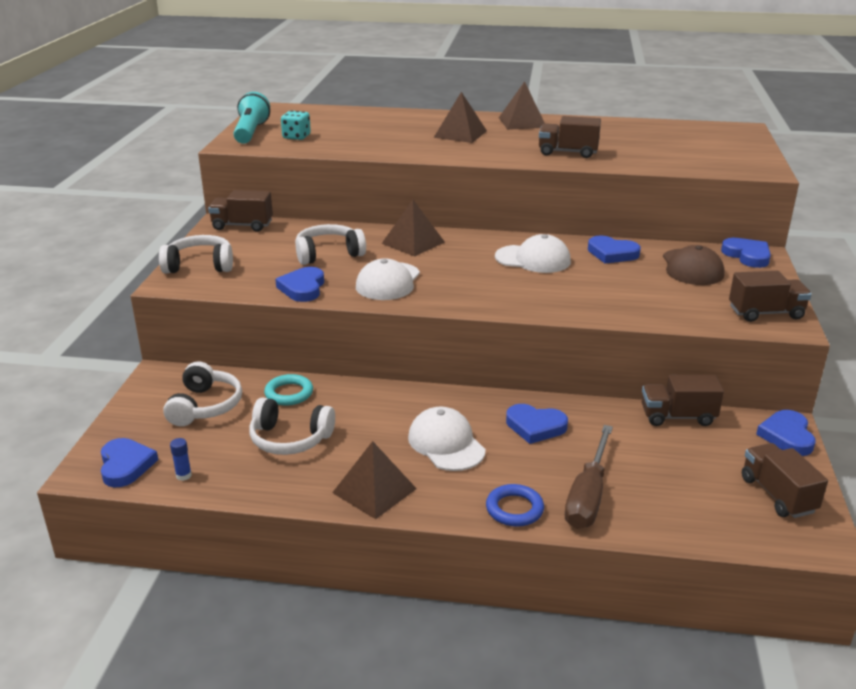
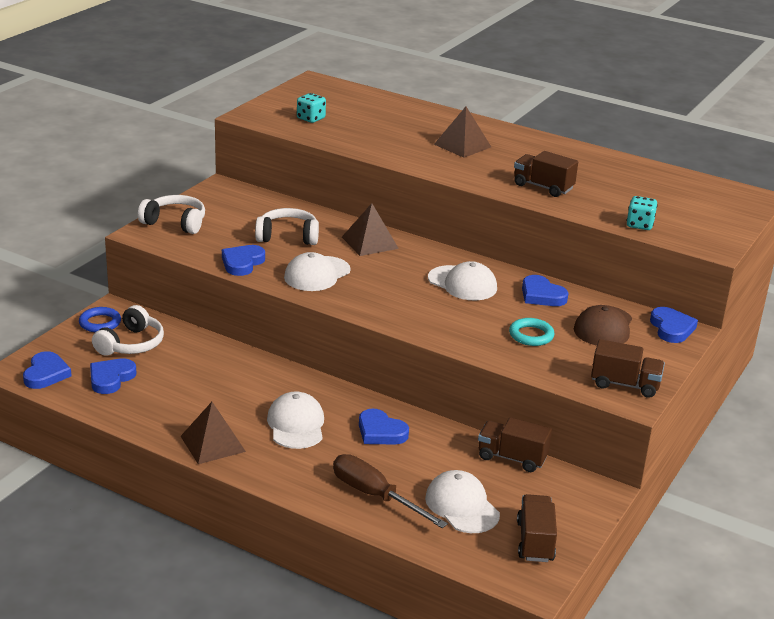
camera: 20 degrees right, 0 degrees up
blue glue stick [170,438,192,481] -> none
brown truck [208,190,273,232] -> none
turquoise flashlight [233,92,270,144] -> none
white headphones [249,397,335,455] -> none
turquoise ring [264,374,313,406] -> turquoise ring moved to [509,318,554,346]
blue ring [486,484,544,527] -> blue ring moved to [79,307,121,332]
brown pyramid [499,81,544,130] -> none
brown screwdriver [565,425,613,529] -> brown screwdriver turned 90 degrees clockwise [333,454,448,528]
blue heart [756,410,816,456] -> blue heart moved to [90,358,136,394]
none -> white cap [425,470,500,533]
none -> turquoise dice [627,196,657,230]

